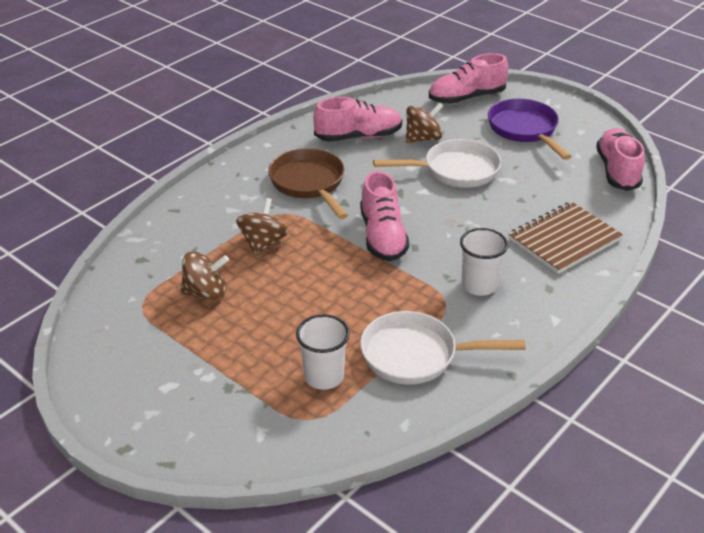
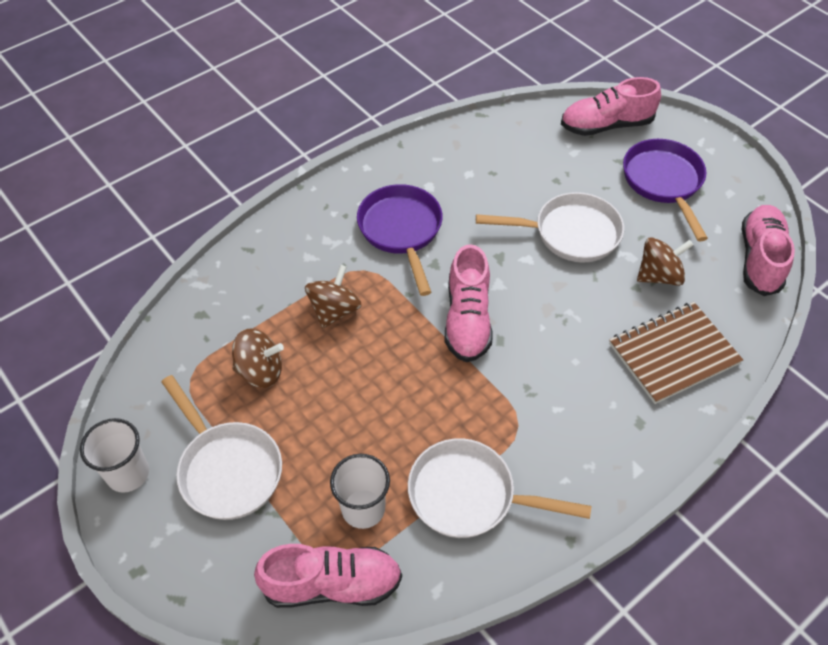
camera: 10 degrees right, 15 degrees up
brown pan [268,148,348,219] -> purple pan [357,184,443,296]
pink shoe [314,97,402,142] -> pink shoe moved to [254,544,402,608]
brown spinning top [406,102,443,143] -> brown spinning top moved to [637,237,693,286]
white cup [460,228,508,296] -> white cup moved to [80,418,149,493]
none -> white pan [161,375,282,520]

